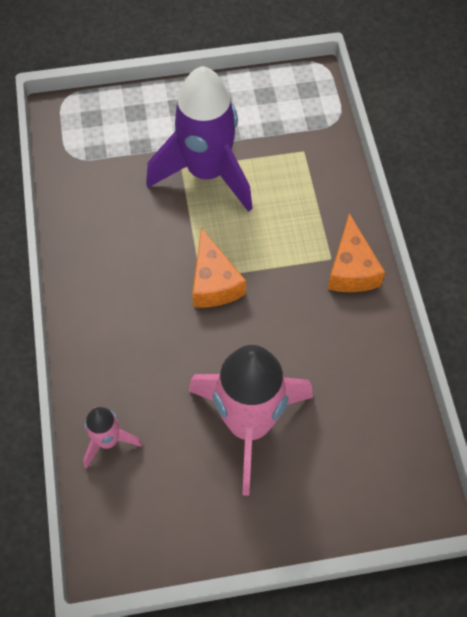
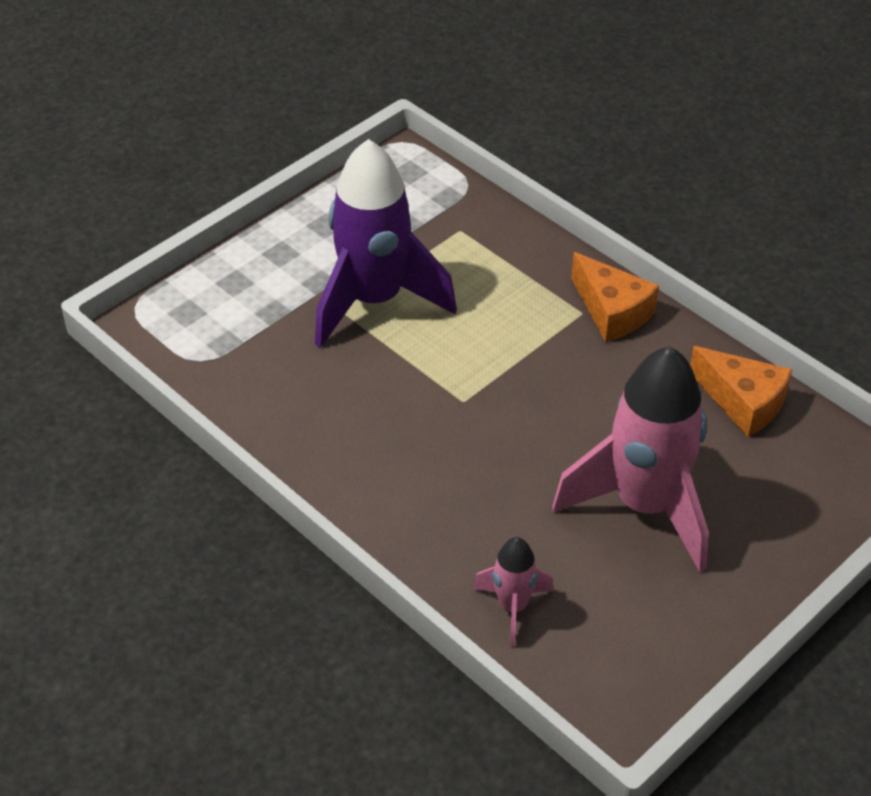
camera: 35 degrees left, 15 degrees down
orange cheese [192,228,246,308] -> orange cheese moved to [690,346,793,437]

